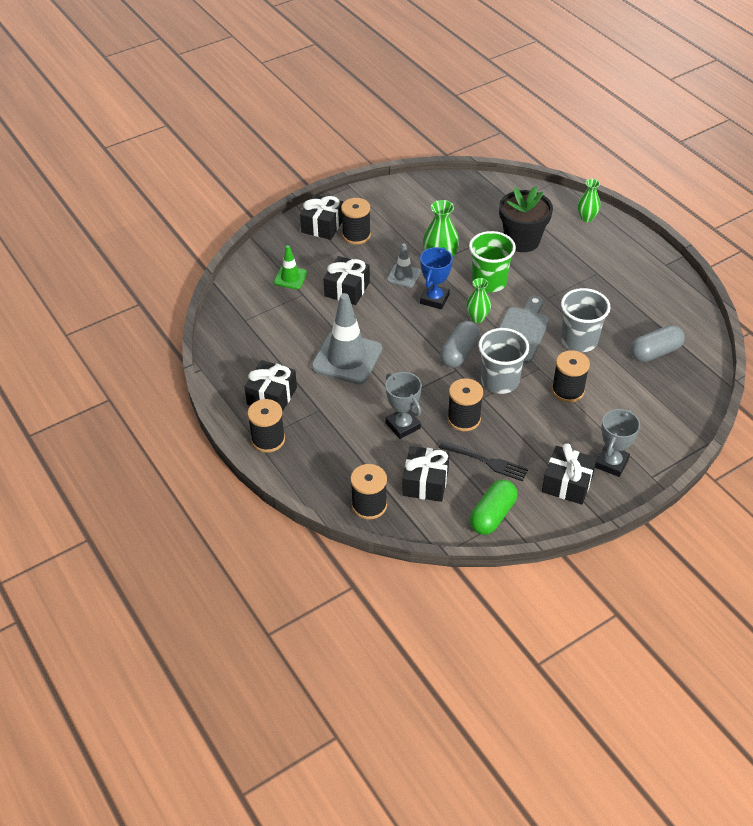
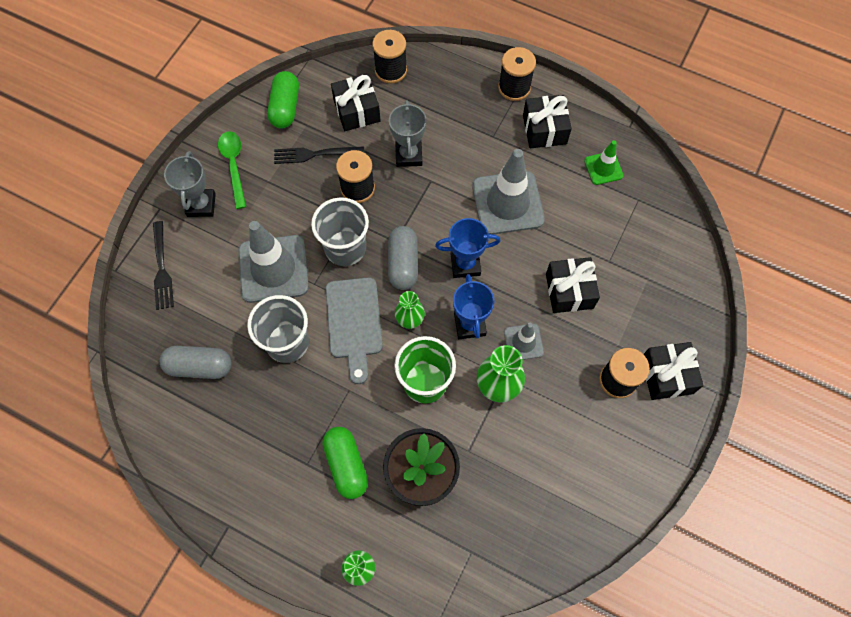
camera: 150 degrees right, 20 degrees up
green traffic cone [274,245,307,289] -> green traffic cone moved to [584,140,624,185]
grey trophy [385,372,422,439] -> grey trophy turned 60 degrees clockwise [389,100,426,167]
black gift [542,443,597,505] -> green spoon [218,131,246,209]
black spool [552,350,590,403] -> grey traffic cone [238,221,309,303]
grey capsule [631,325,685,362] -> grey capsule turned 60 degrees clockwise [159,346,232,379]
none -> black fork [153,221,174,310]
none -> green capsule [322,427,368,499]
none -> blue trophy [435,218,501,278]

